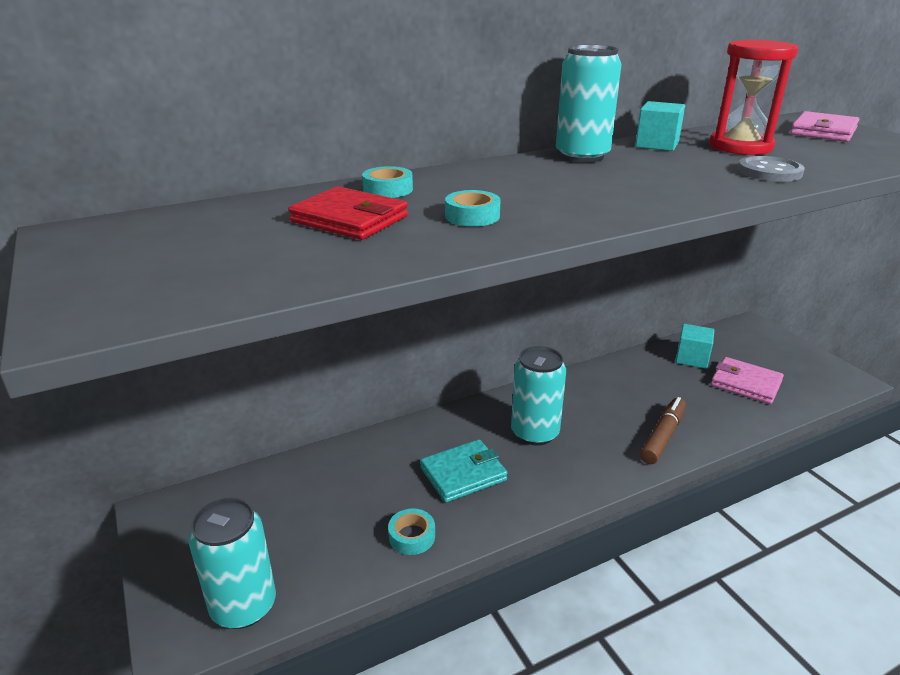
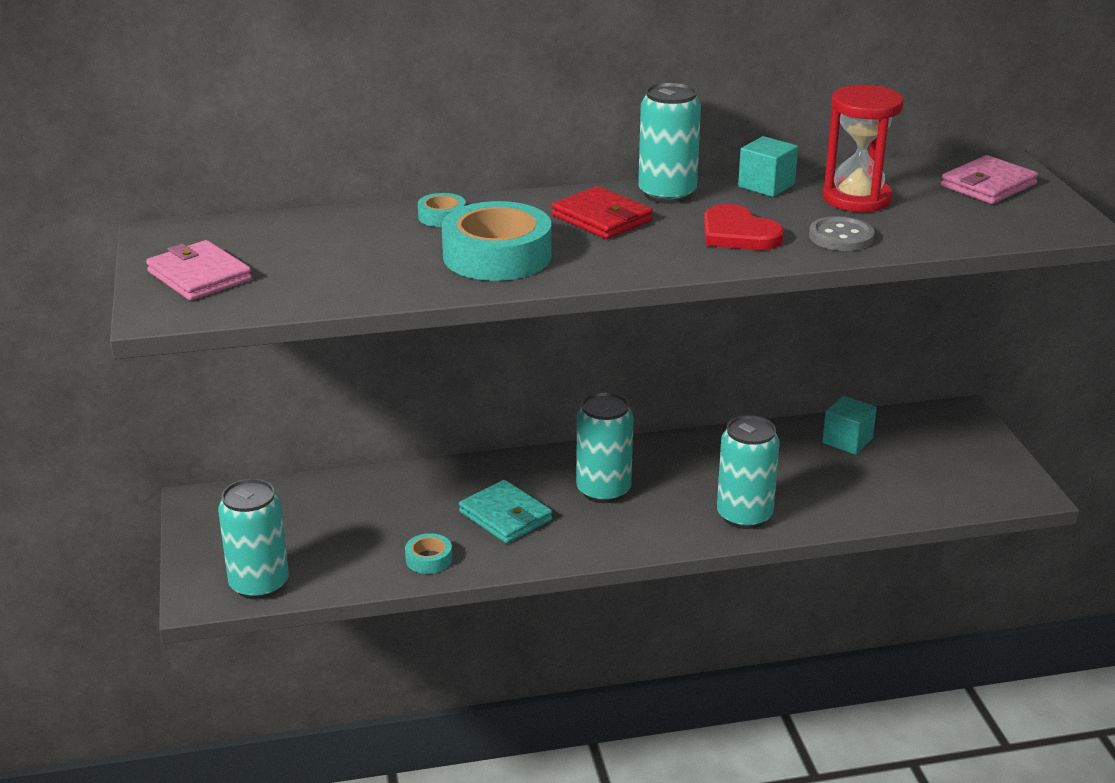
camera: 15 degrees right, 0 degrees up
red wallet [288,186,408,240] -> red wallet moved to [552,186,653,239]
turquoise wallet [420,439,508,503] -> turquoise wallet turned 60 degrees clockwise [459,480,552,543]
turquoise tape [445,190,501,227] -> turquoise tape [442,201,551,281], size x2.16
brown marker [640,397,686,464] -> turquoise can [717,415,780,529]
pink wallet [711,357,784,404] -> pink wallet moved to [146,240,252,301]
none -> red heart [704,204,784,250]

